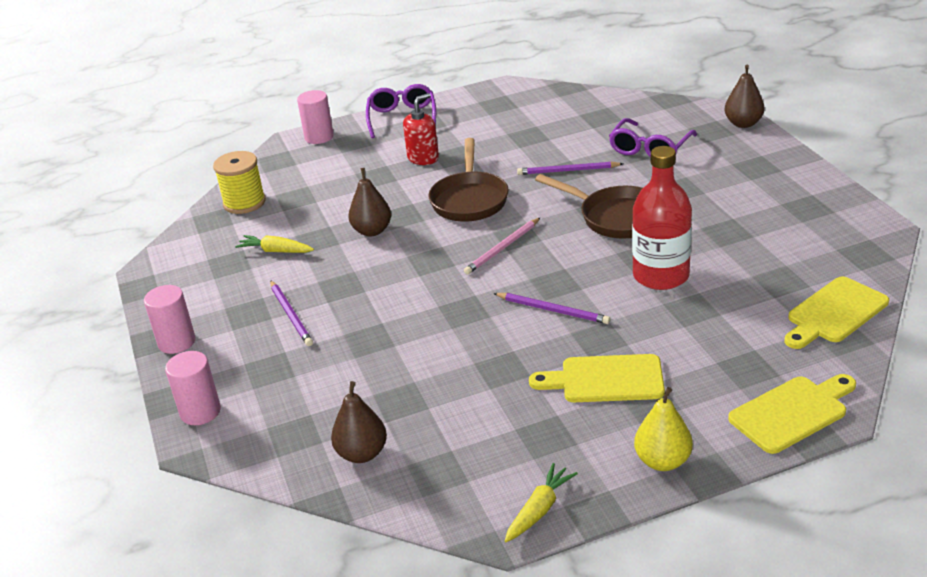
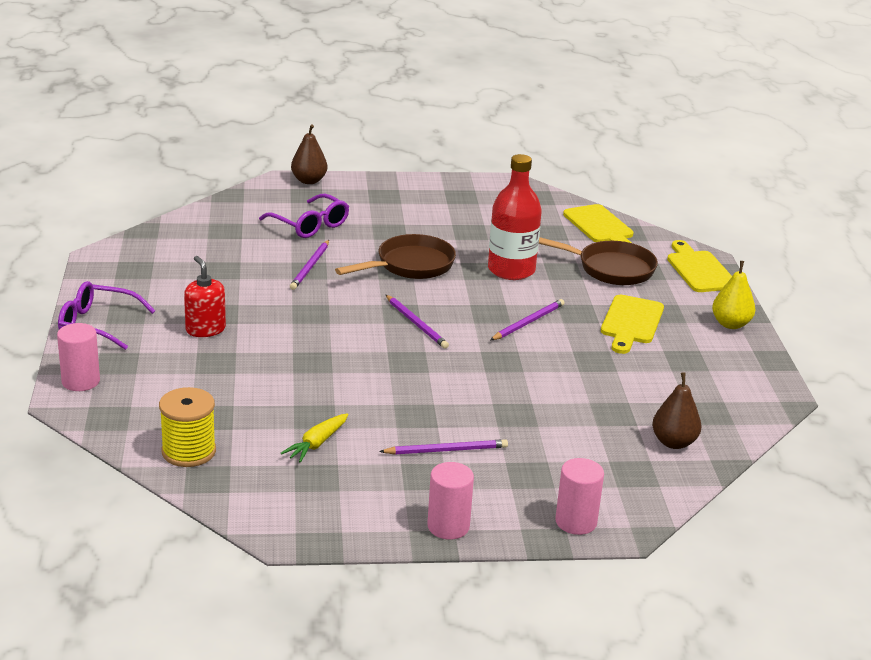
camera: 80 degrees left, 5 degrees down
brown pear [348,168,391,236] -> none
brown pan [428,138,509,222] -> brown pan moved to [539,237,658,285]
pink pencil [464,217,541,275] -> purple pencil [386,295,449,349]
yellow carrot [505,463,578,542] -> none

